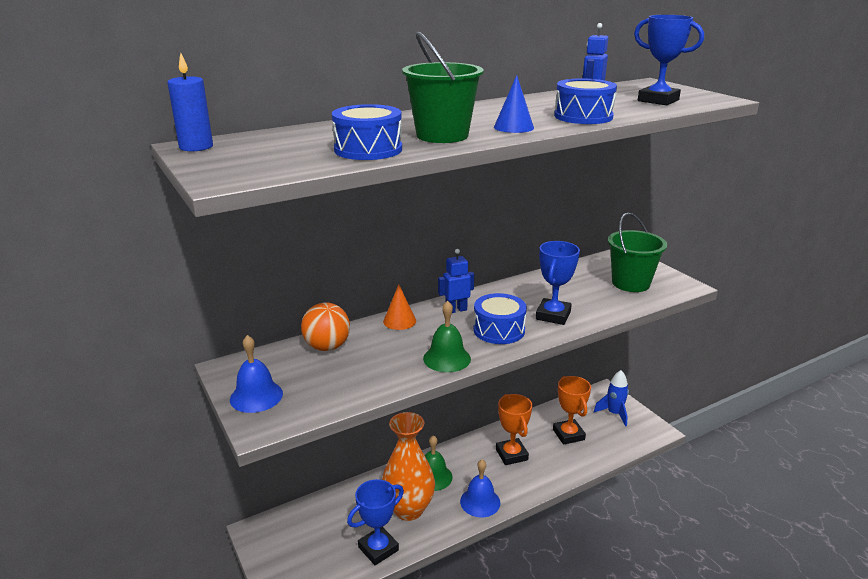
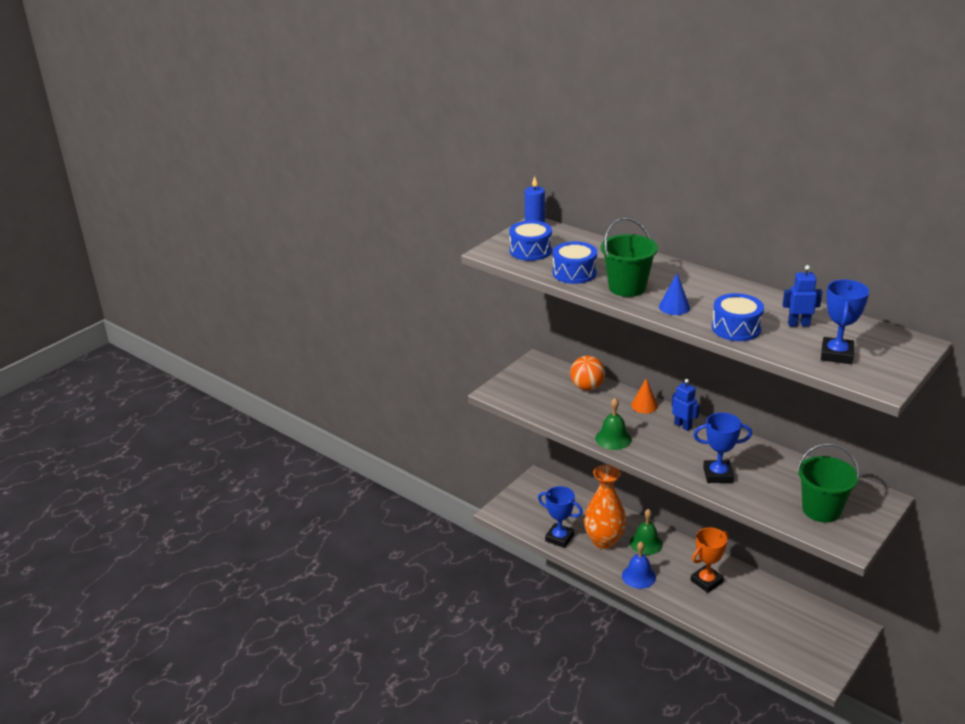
camera: 70 degrees right, 5 degrees up
blue bell [230,335,283,413] -> none
blue drum [473,293,527,344] -> blue drum moved to [509,221,552,261]
orange trophy [553,376,591,445] -> none
blue rocket [594,370,629,426] -> none

